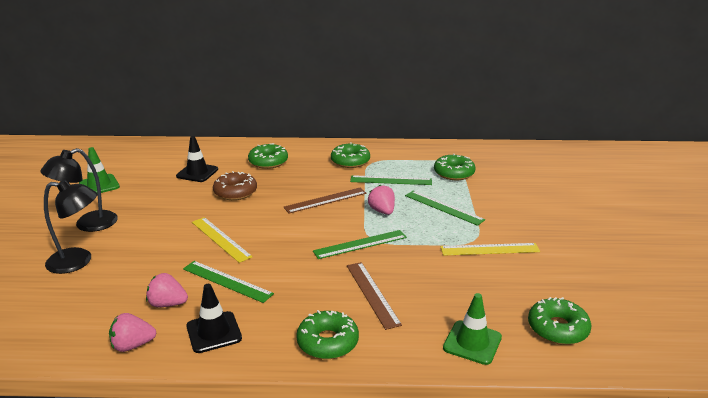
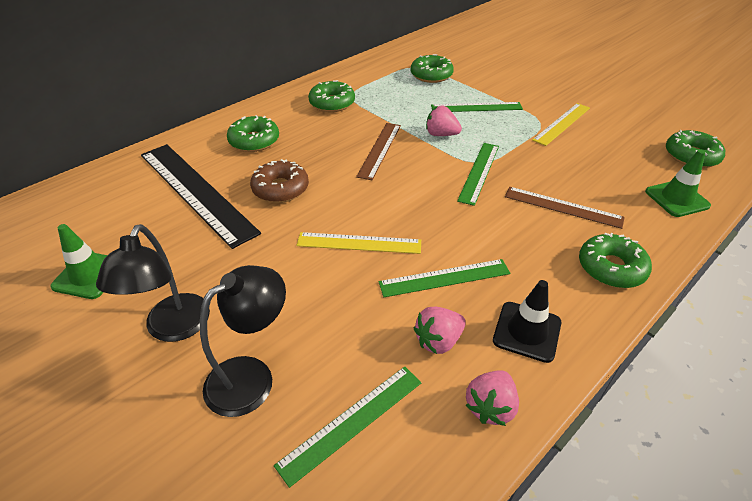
camera: 45 degrees left, 15 degrees up
black traffic cone [176,136,218,182] -> black ruler [141,144,261,249]
green ruler [350,175,432,185] -> green ruler moved to [274,366,421,488]

